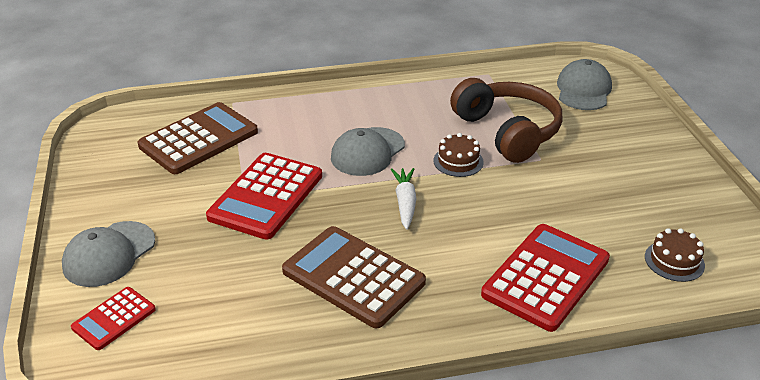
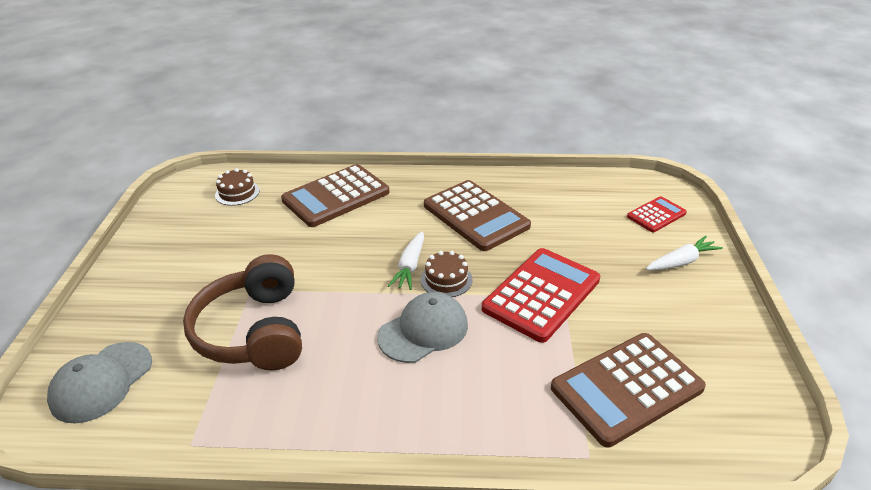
camera: 165 degrees left, 0 degrees up
grey cap [62,221,155,287] -> white carrot [646,236,723,270]
brown cake [433,133,484,177] -> brown cake moved to [421,251,472,297]
red calculator [481,224,610,332] -> brown calculator [281,164,389,227]

